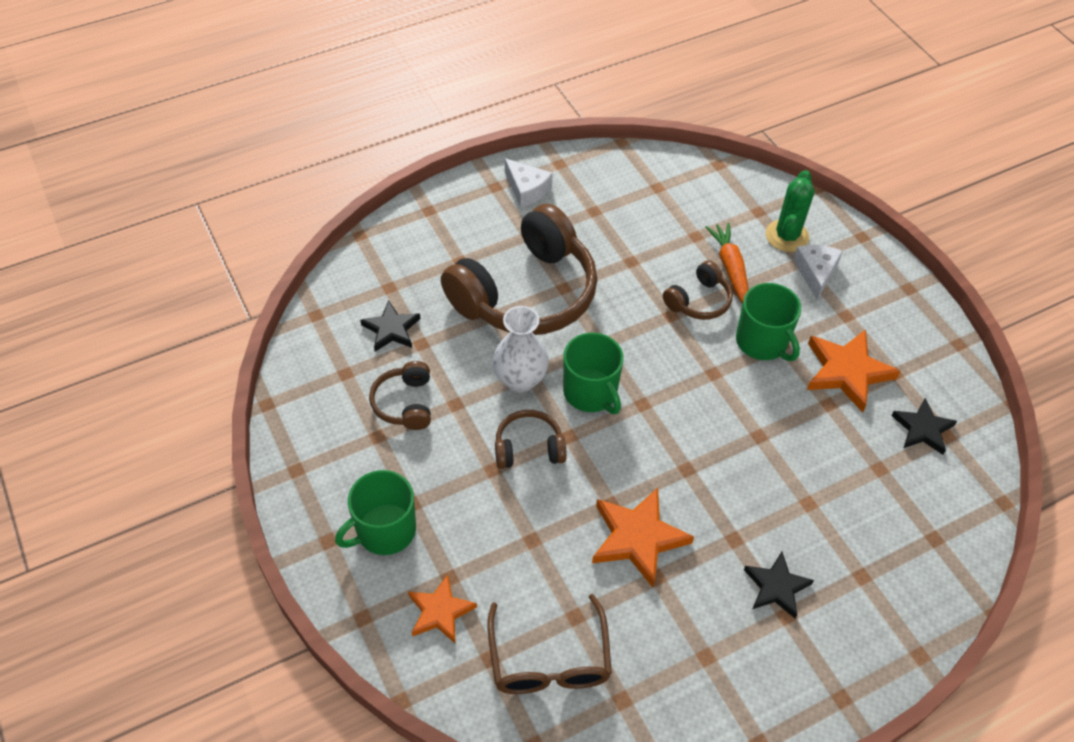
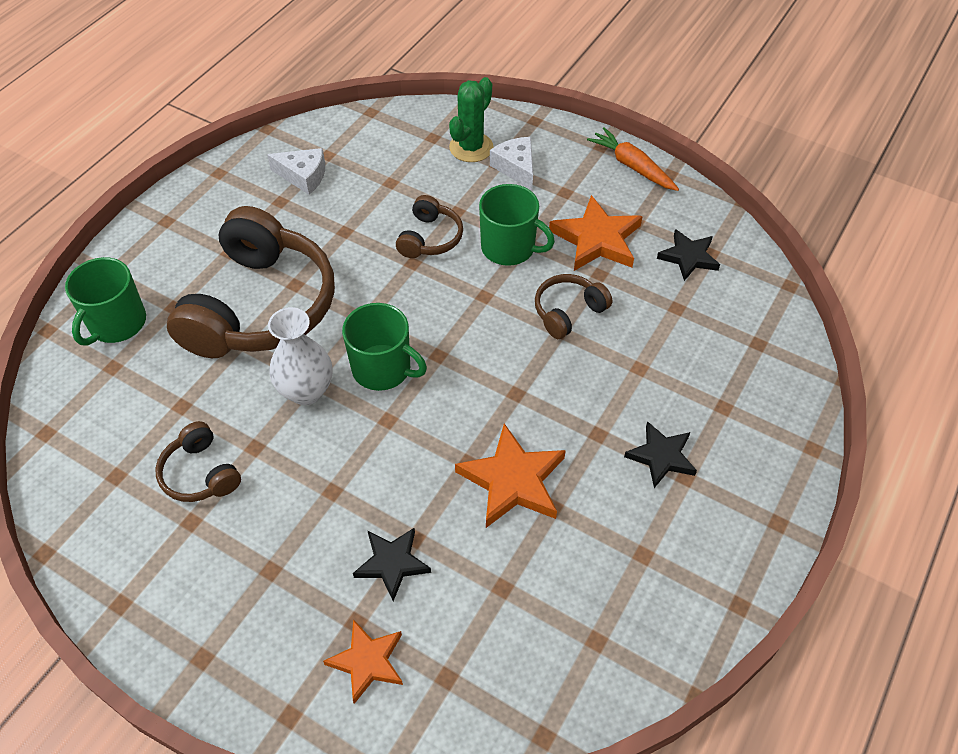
camera: 30 degrees left, 0 degrees up
green mug [335,470,416,555] -> green mug moved to [65,257,146,346]
black star [360,300,420,352] -> black star moved to [353,528,431,601]
brown glasses [487,594,612,694] -> none
brown headphones [495,410,567,469] -> brown headphones moved to [535,274,613,339]
white cheese [505,158,553,208] -> white cheese moved to [267,148,325,195]
orange carrot [705,223,749,303] -> orange carrot moved to [587,127,679,191]
green cactus [766,170,814,252] -> green cactus turned 45 degrees clockwise [449,77,493,162]

